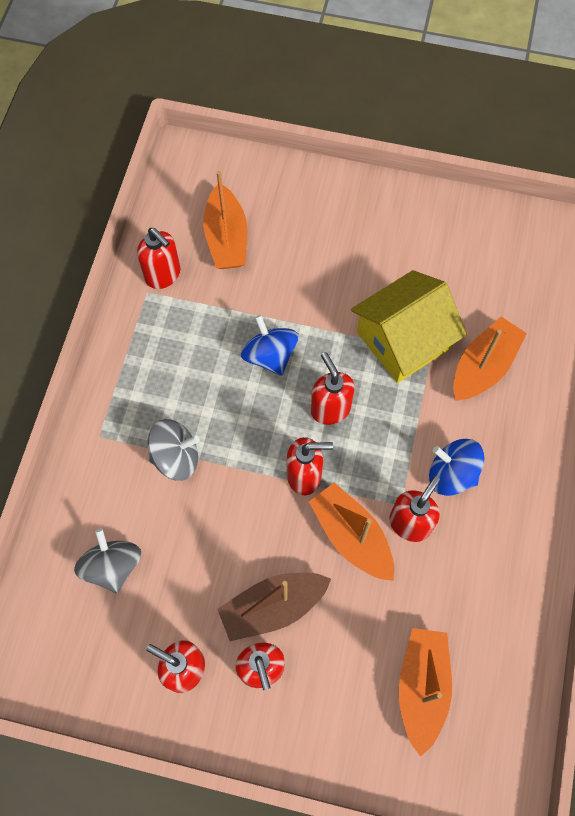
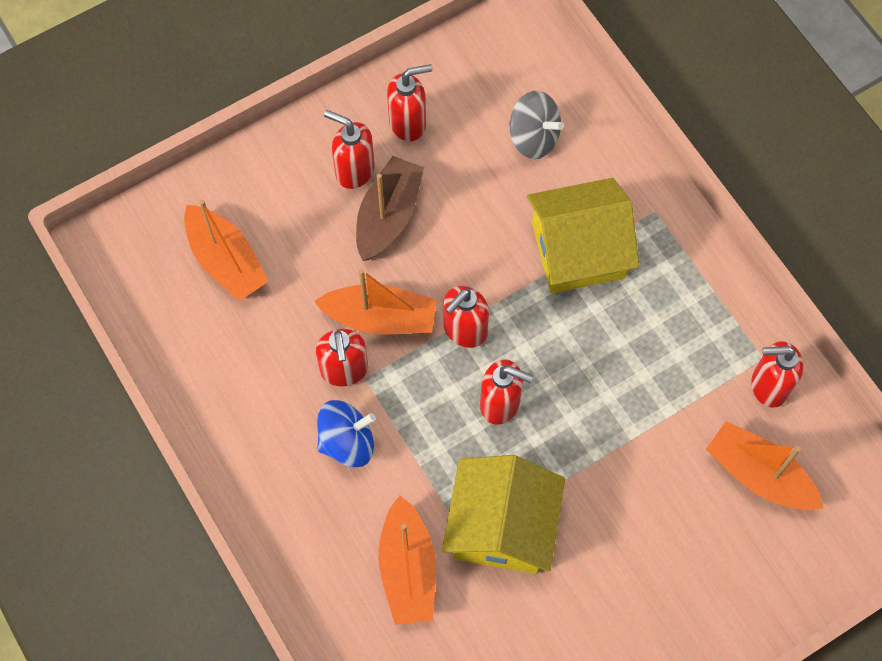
camera: 135 degrees right, 0 degrees up
grey spinning top [148,419,200,481] -> yellow house [527,178,639,293]
blue spinning top [241,315,298,376] -> none

